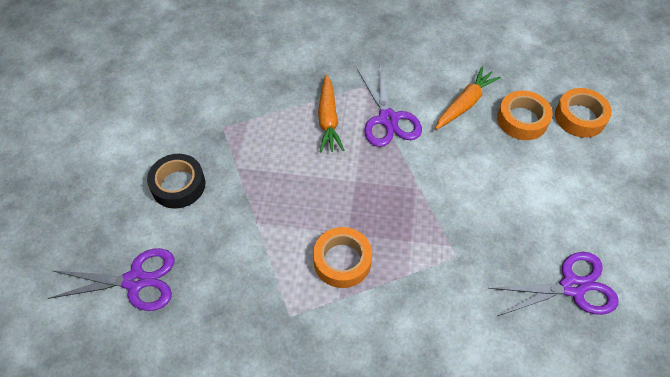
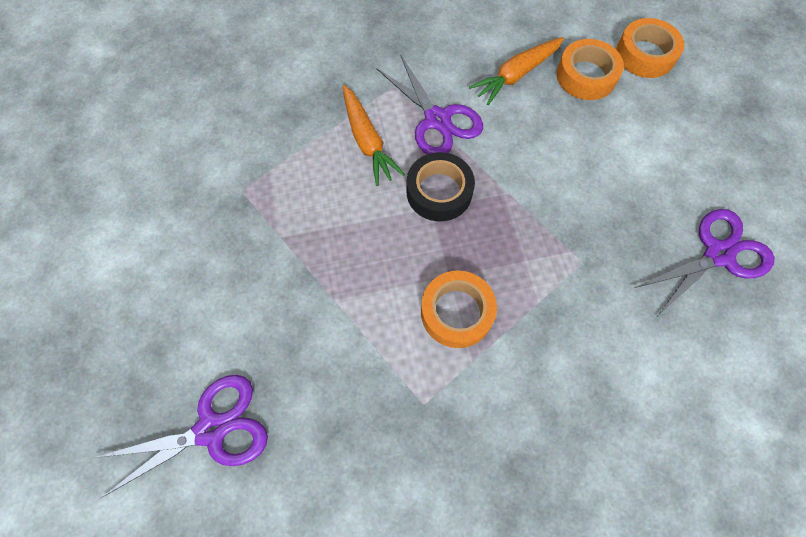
camera: 20 degrees left, 10 degrees up
black tape [147,154,205,209] -> black tape moved to [407,152,475,221]
orange carrot [435,67,501,130] -> orange carrot turned 150 degrees counterclockwise [469,37,564,105]

